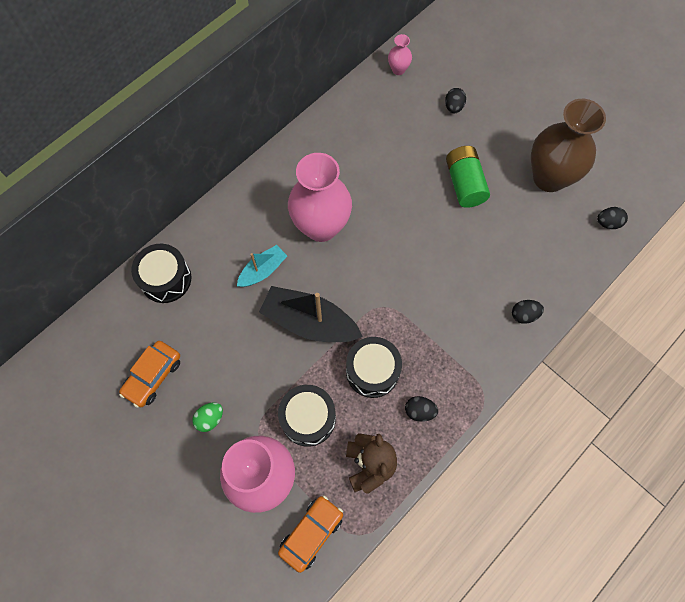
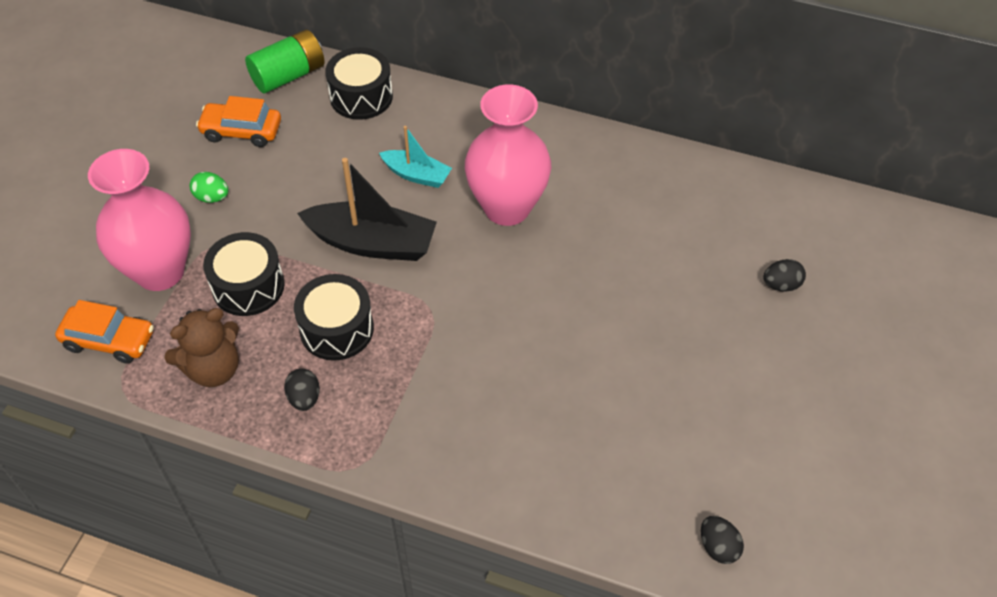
camera: 65 degrees right, 15 degrees down
black boat [259,286,363,342] -> black boat turned 105 degrees clockwise [297,158,437,261]
pink vase [388,34,412,75] -> none
green battery [446,146,490,208] -> green battery moved to [245,29,325,93]
black egg [512,300,544,324] -> none
brown vase [531,99,606,192] -> none

